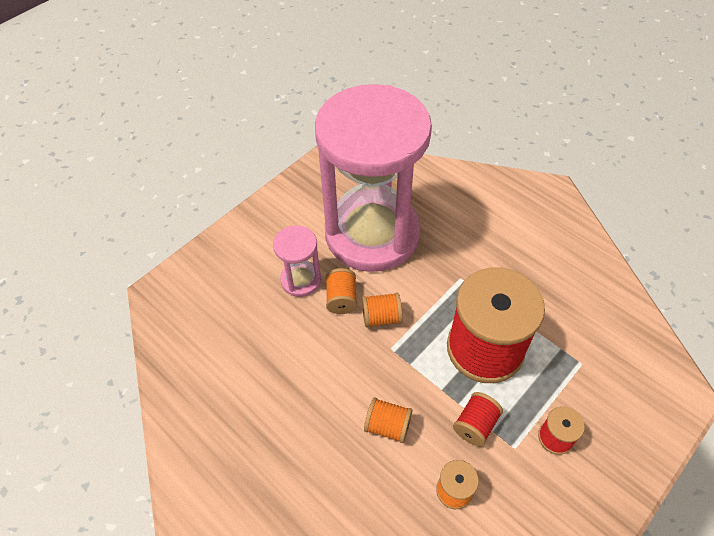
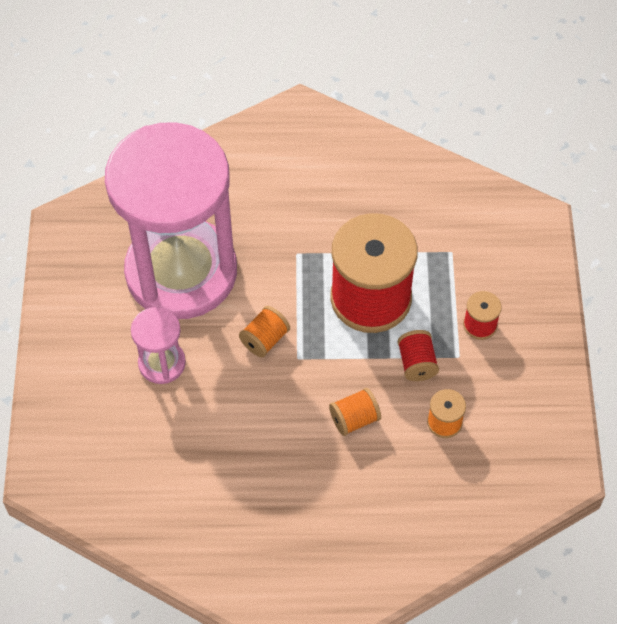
camera: 45 degrees left, 5 degrees up
orange spool [326,268,357,314] -> none

